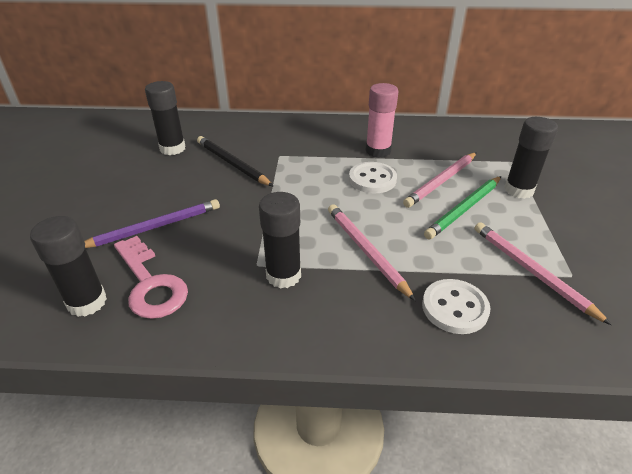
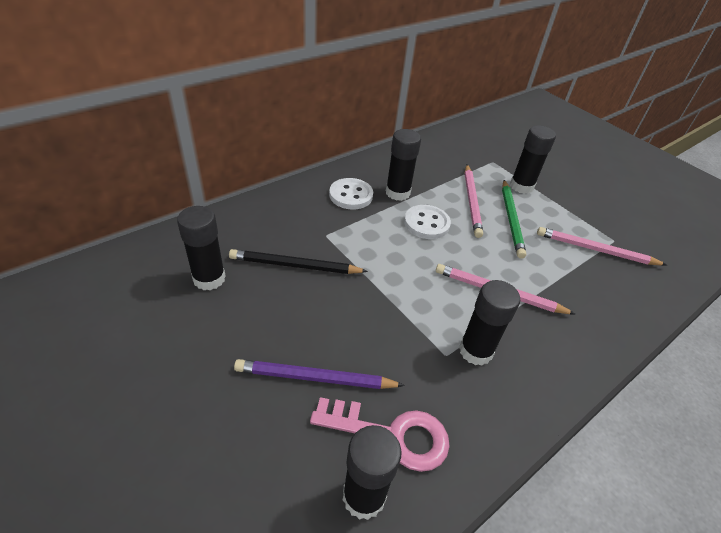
camera: 45 degrees left, 5 degrees up
purple pencil [84,199,220,248] -> purple pencil turned 105 degrees counterclockwise [234,359,405,389]
pink glue stick [365,83,399,158] -> black glue stick [386,129,421,201]
white button [422,279,491,334] -> white button moved to [329,178,373,210]

